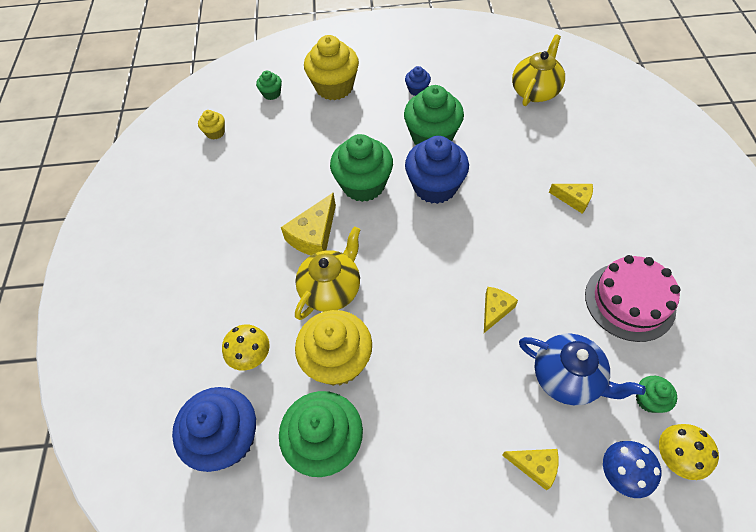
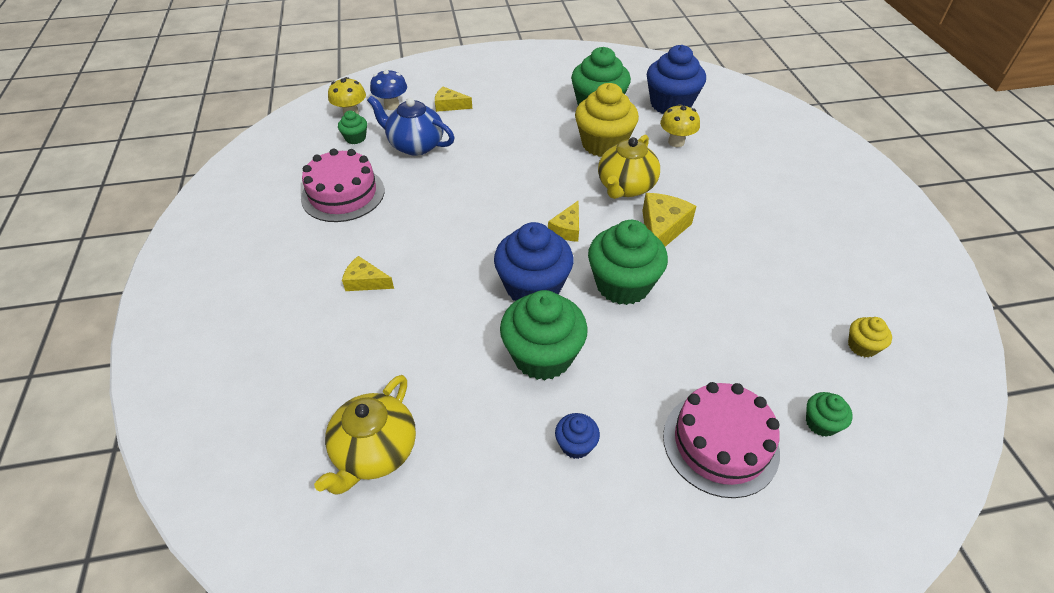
camera: 170 degrees right, 10 degrees down
yellow cupcake [304,35,359,100] -> pink cake [663,382,780,498]
yellow cheese [484,287,518,333] -> yellow cheese moved to [548,200,579,242]

